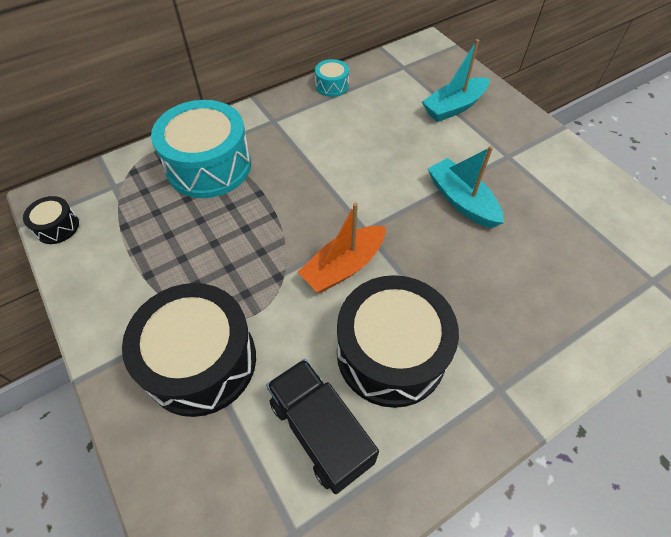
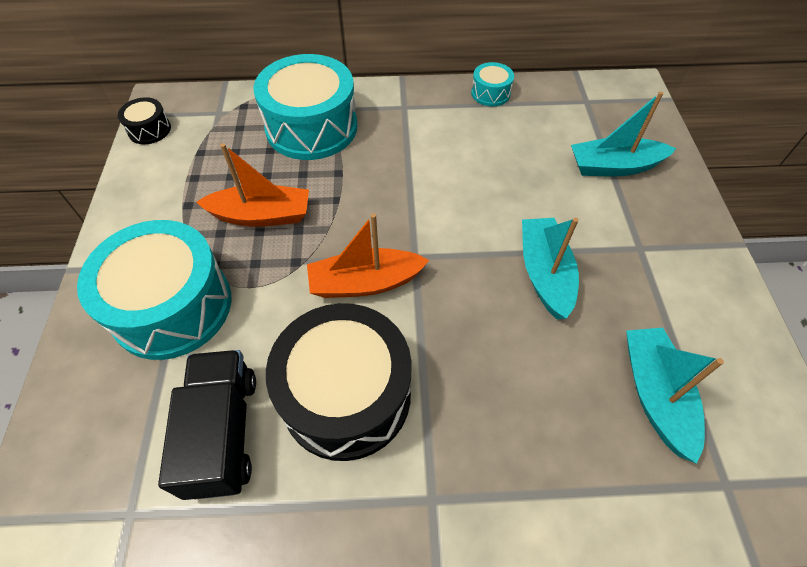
camera: 30 degrees right, 0 degrees up
black drum [122,283,256,417] -> turquoise drum [77,220,231,360]
none -> orange boat [196,143,309,227]
none -> turquoise boat [626,328,724,464]

